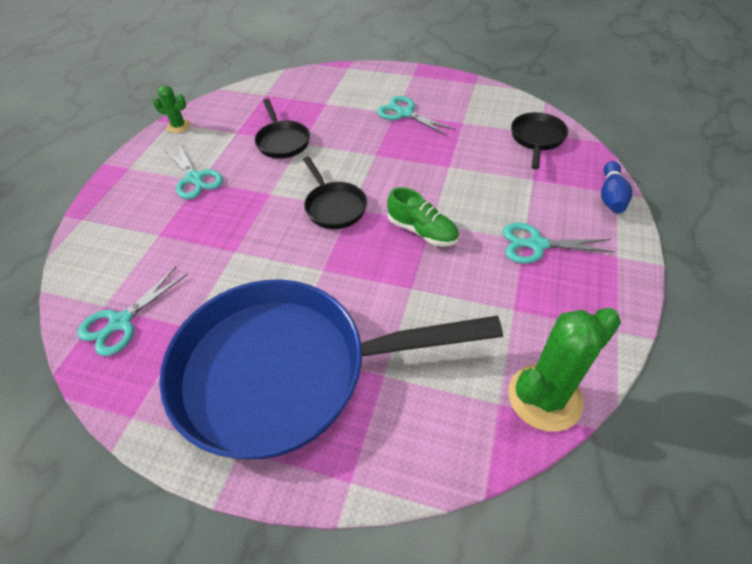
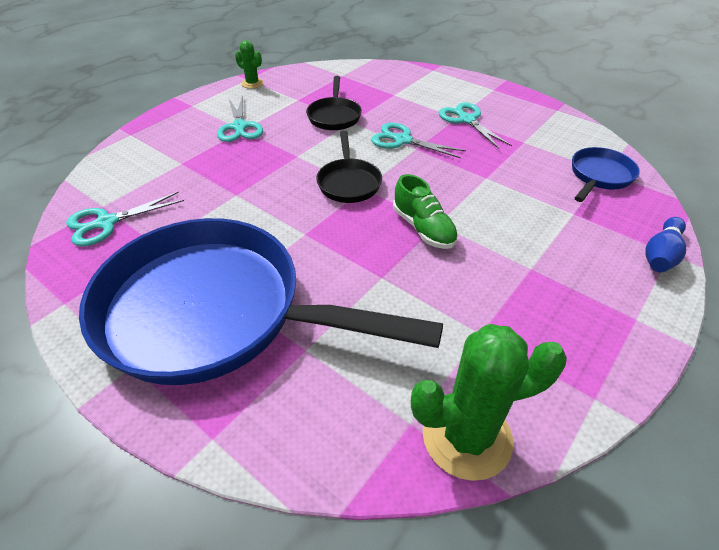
camera: 20 degrees right, 5 degrees down
turquoise scissors [503,223,615,264] -> turquoise scissors moved to [371,123,466,158]
black pan [511,112,568,169] -> blue pan [572,147,640,202]

